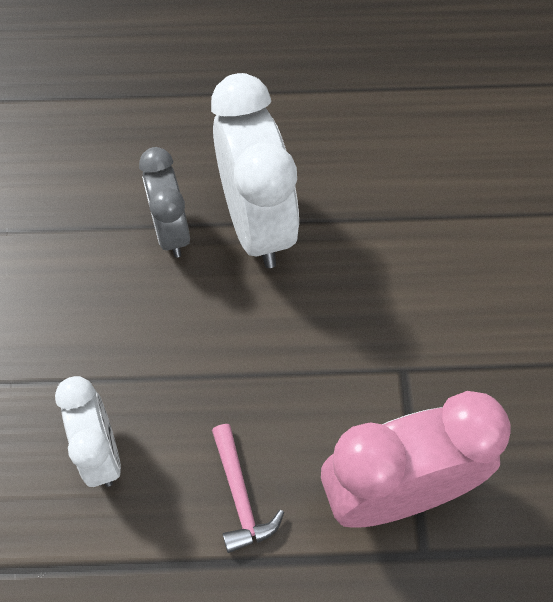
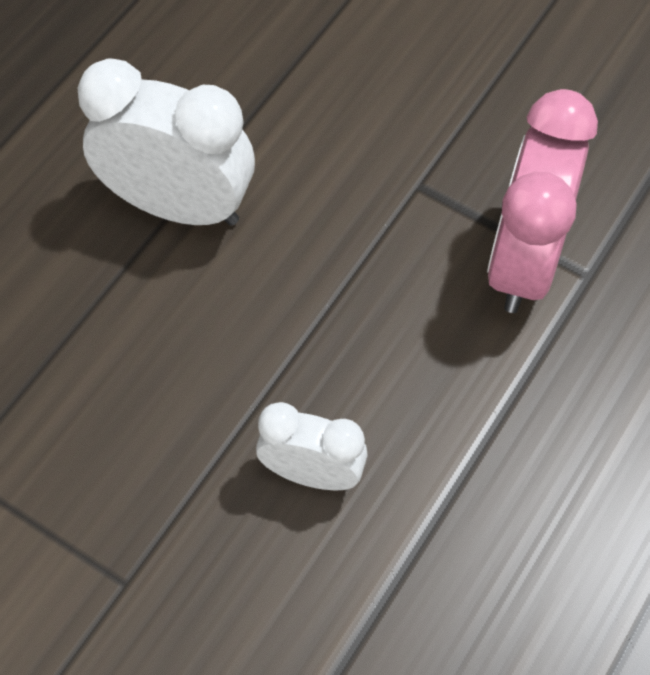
camera: 55 degrees left, 0 degrees up
grey clock [139,147,190,258] -> none
pink hammer [212,424,284,553] -> none

